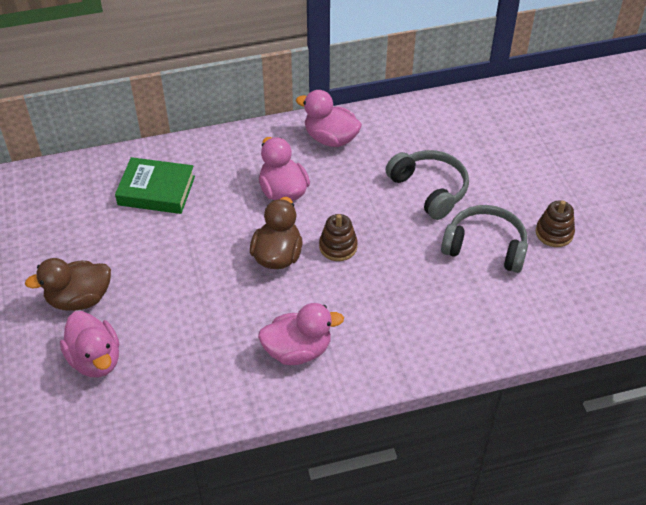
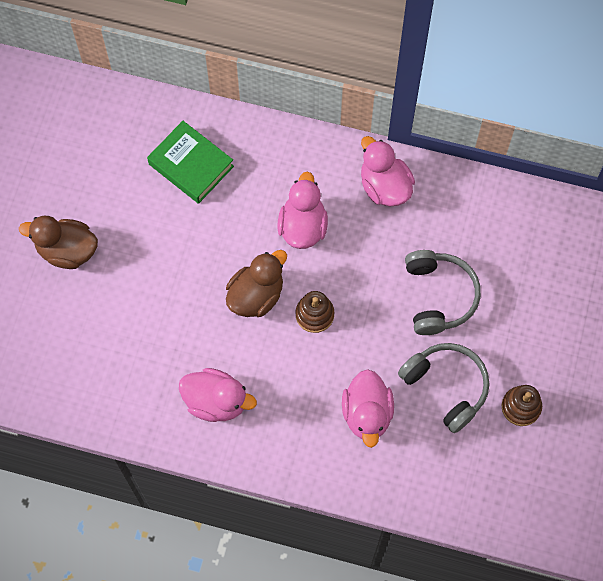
camera: 30 degrees right, 20 degrees up
pink duck [60,311,119,378] -> pink duck moved to [342,369,394,448]

